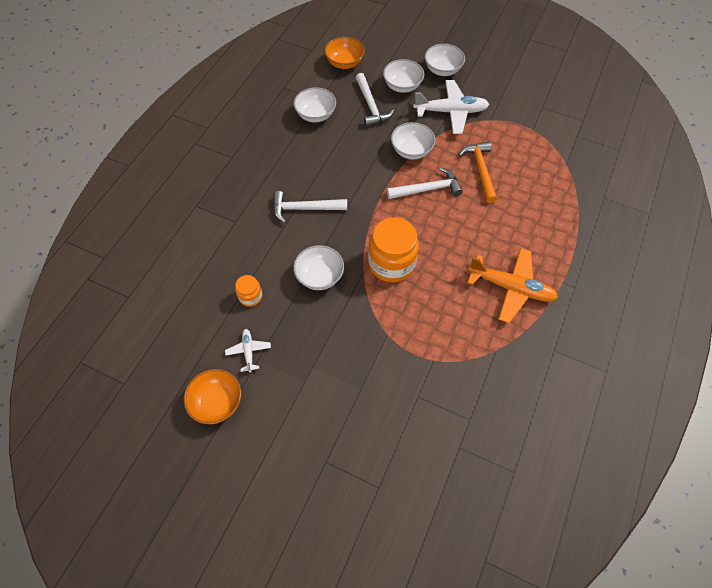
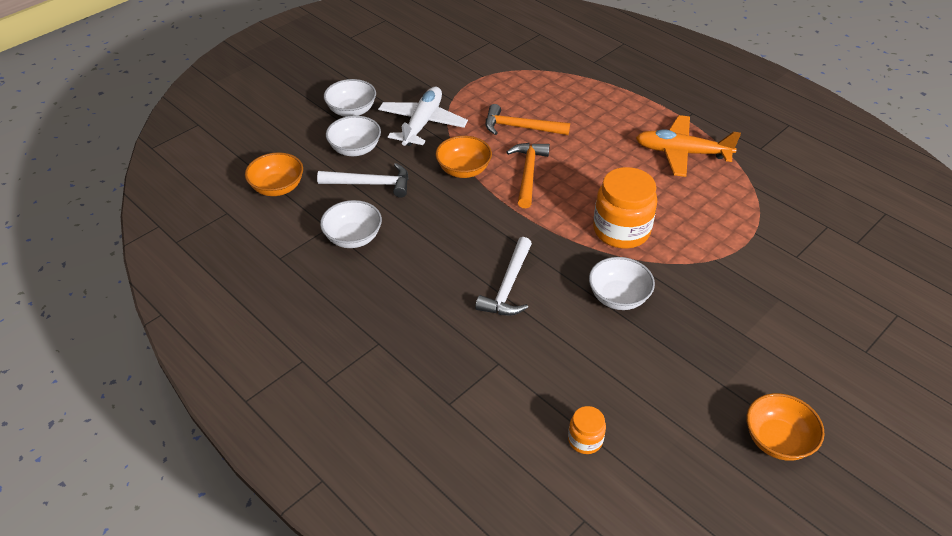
camera: 70 degrees left, 15 degrees down
white plane [225,329,271,372] -> none
orange jar [235,275,262,307] -> orange jar moved to [568,406,606,454]
white hammer [387,167,463,199] -> orange hammer [506,143,550,208]
white bowl [391,122,436,159] -> orange bowl [436,136,492,178]
orange plane [467,248,558,323] -> orange plane turned 120 degrees counterclockwise [636,115,741,177]

